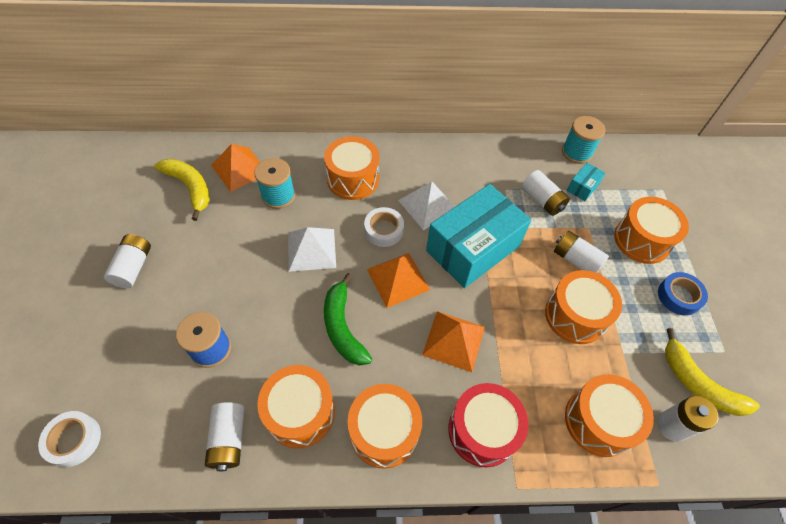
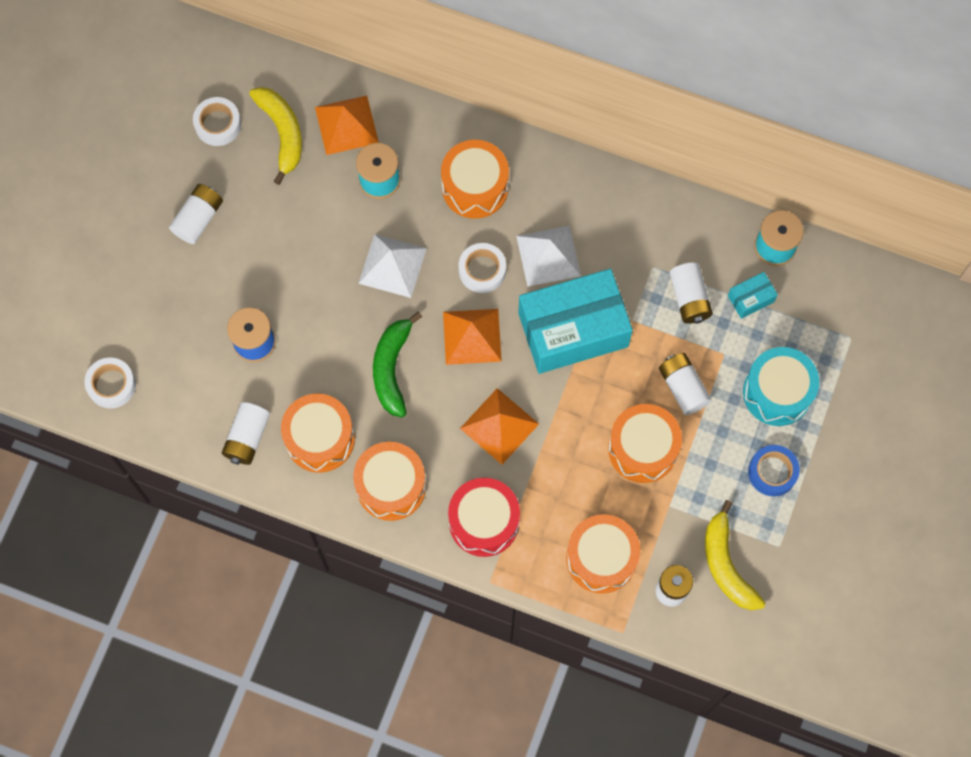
camera: 25 degrees right, 15 degrees up
orange drum [614,197,689,264] -> turquoise drum [743,347,819,426]
none -> white tape [193,97,241,146]

